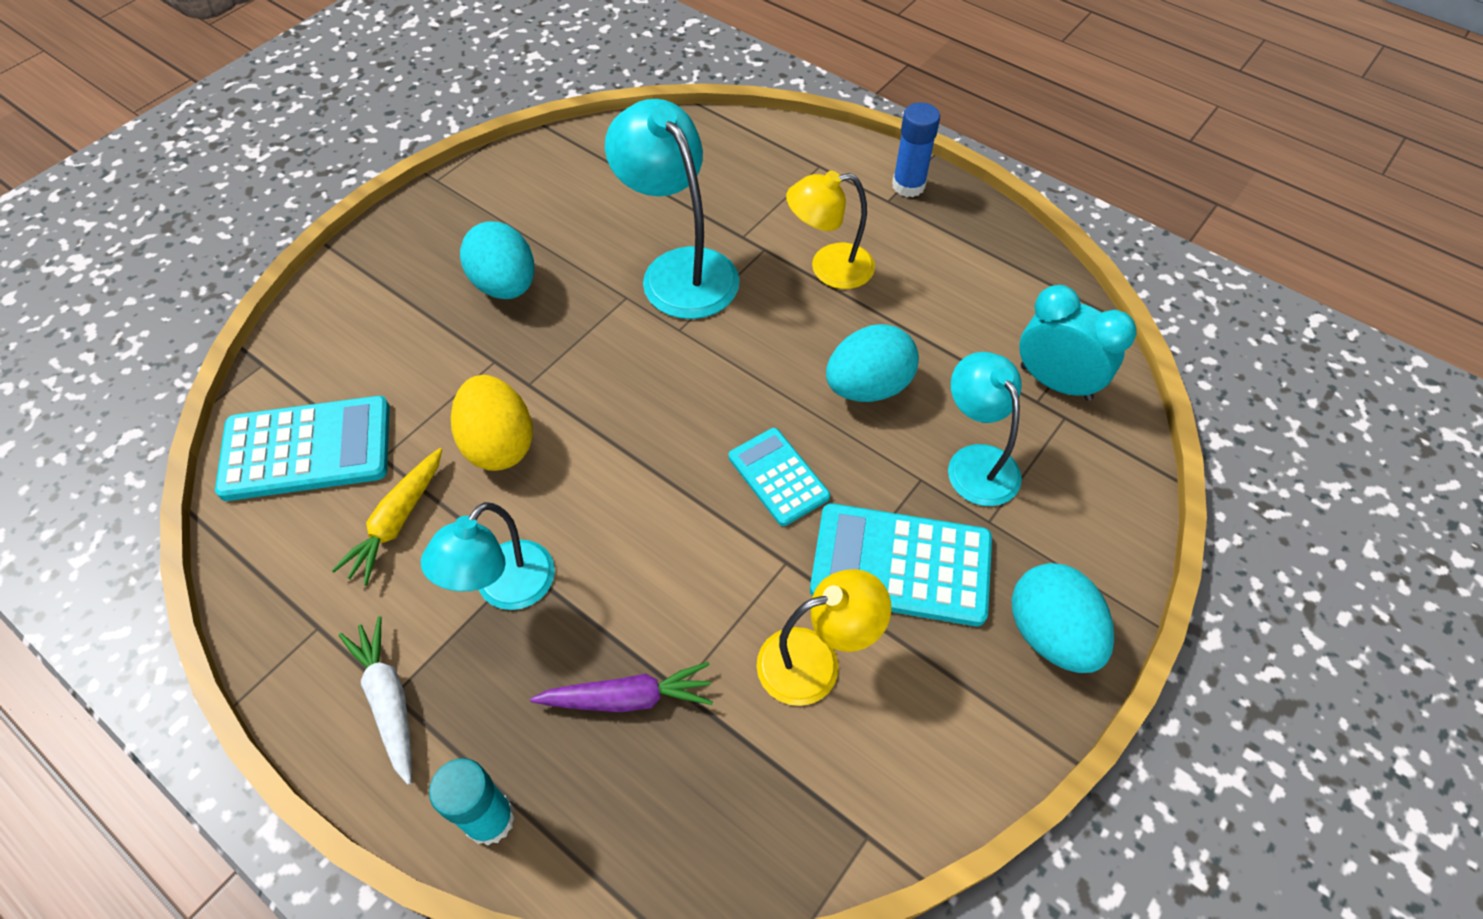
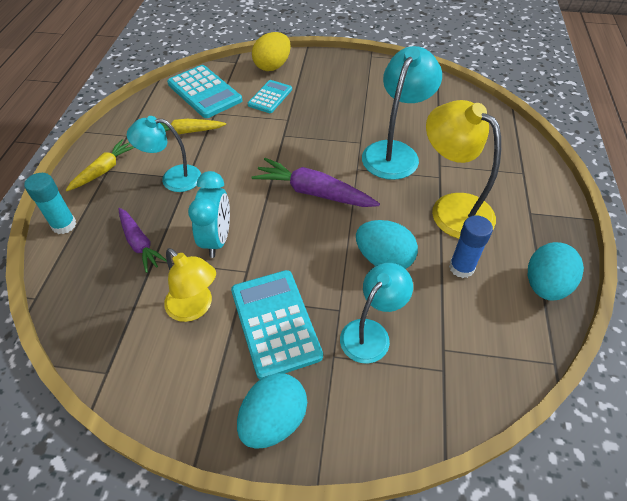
camera: 60 degrees right, 5 degrees down
white carrot [339,616,412,785] -> yellow carrot [66,139,135,191]
yellow egg [451,375,533,471] -> yellow egg moved to [252,32,291,71]
turquoise egg [460,222,534,299] -> turquoise egg moved to [528,242,584,300]
turquoise calculator [729,428,830,526] -> turquoise calculator moved to [248,80,292,113]
yellow lamp [786,171,875,289] -> yellow lamp [426,100,501,239], size x1.52
blue glue stick [892,102,940,197] -> blue glue stick moved to [449,215,493,278]
turquoise clock [1019,285,1137,401] -> turquoise clock moved to [188,171,230,258]
none -> purple carrot [251,158,380,207]

